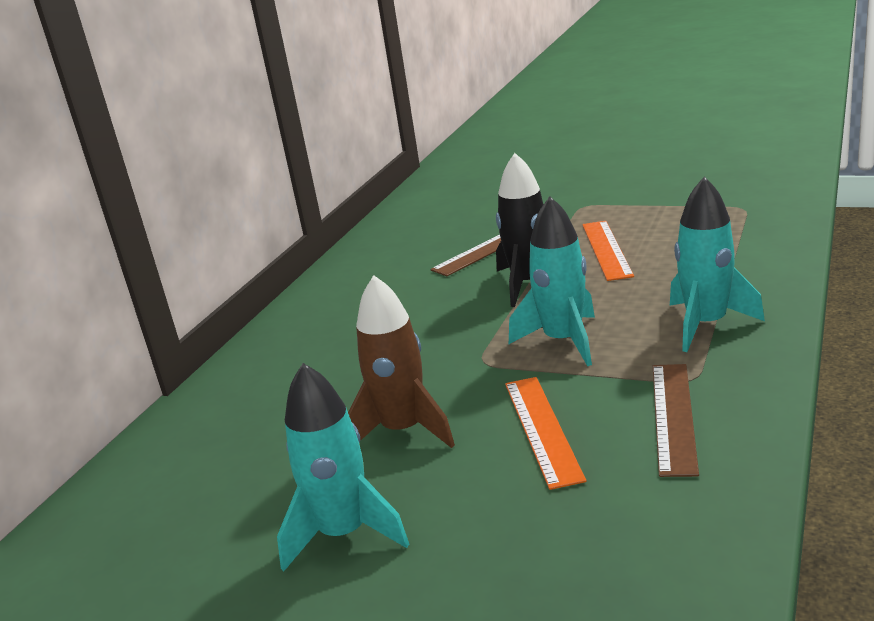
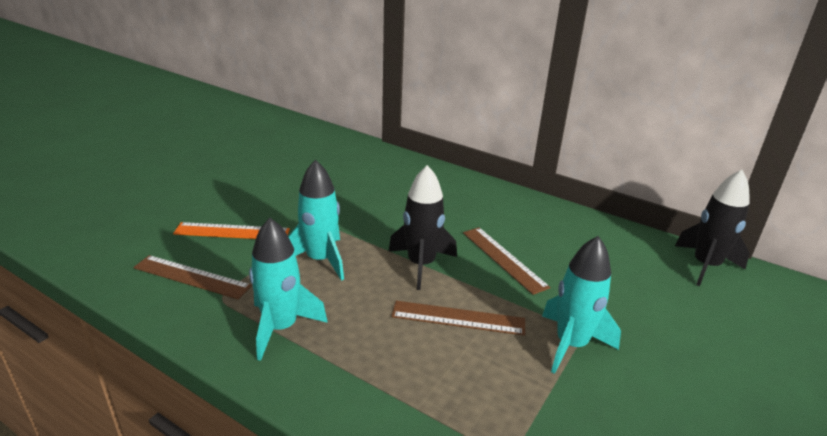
camera: 95 degrees right, 5 degrees up
turquoise rocket [277,363,409,571] -> turquoise rocket moved to [542,236,621,374]
brown rocket [348,275,455,448] -> none
orange ruler [582,221,634,281] -> brown ruler [391,301,525,336]
none -> black rocket [675,170,750,286]

